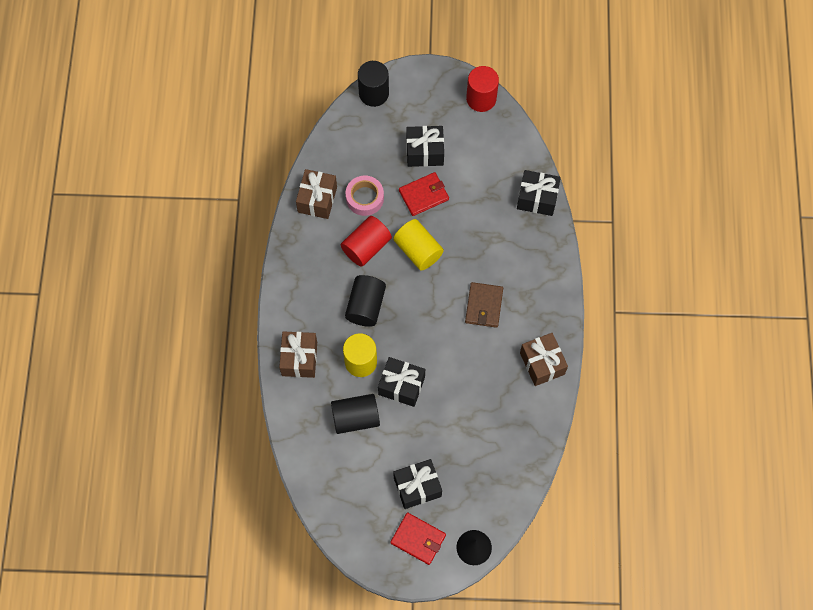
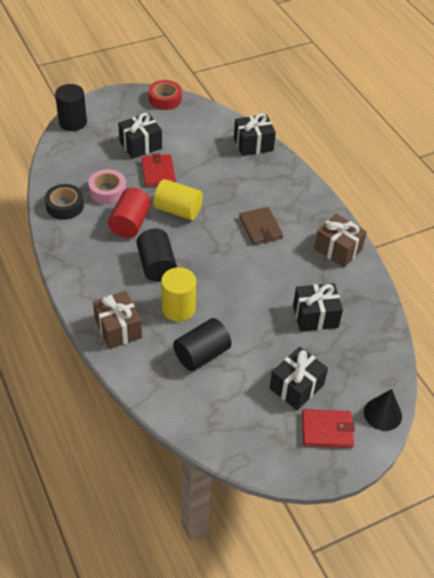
camera: 30 degrees left, 20 degrees down
brown gift [296,169,337,219] -> black tape [45,184,84,220]
black gift [378,357,425,407] -> black gift moved to [293,283,343,332]
red wallet [399,172,449,216] -> red wallet turned 45 degrees counterclockwise [141,154,176,187]
red cylinder [466,66,499,112] -> red tape [149,80,182,110]

